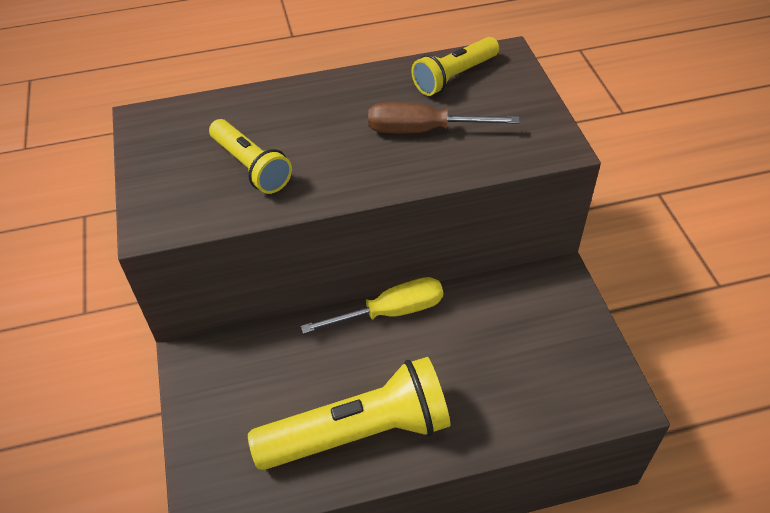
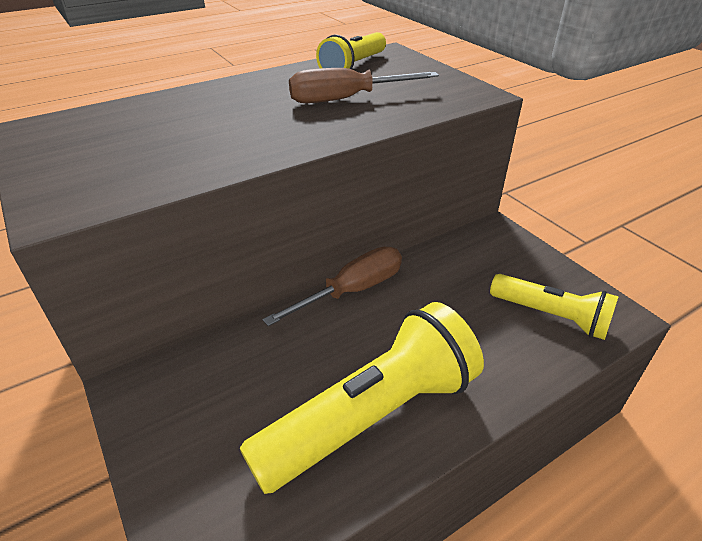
camera: 20 degrees left, 10 degrees down
yellow flashlight [209,119,292,194] -> yellow flashlight moved to [490,274,619,340]
yellow screwdriver [301,277,443,334] -> brown screwdriver [263,247,402,326]

